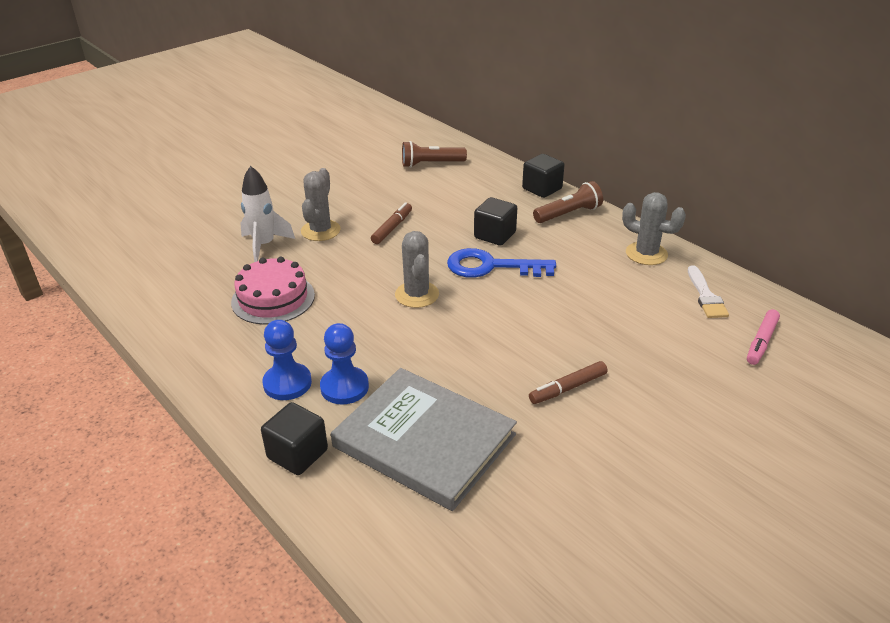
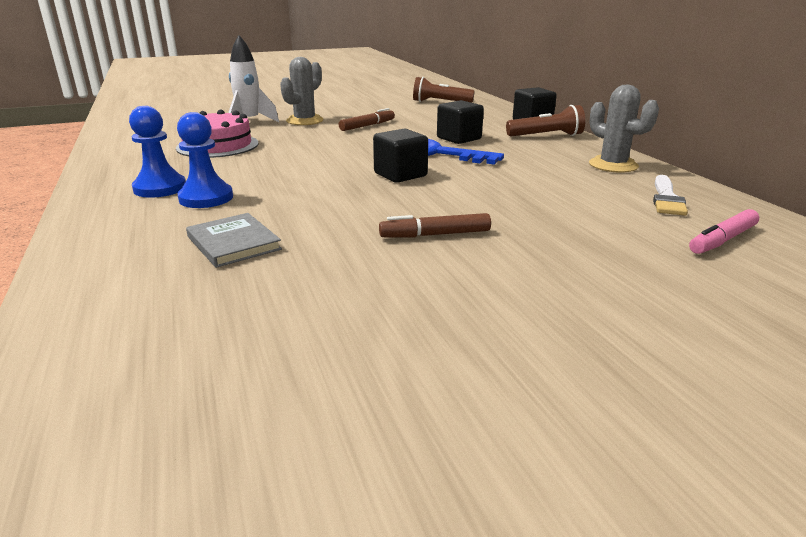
camera: 20 degrees right, 10 degrees down
black cube [261,402,328,475] -> black cube moved to [373,128,428,183]
grey book [331,368,517,511] -> grey book [186,213,282,268], size x0.48
grey cactus [395,231,439,308] -> none

